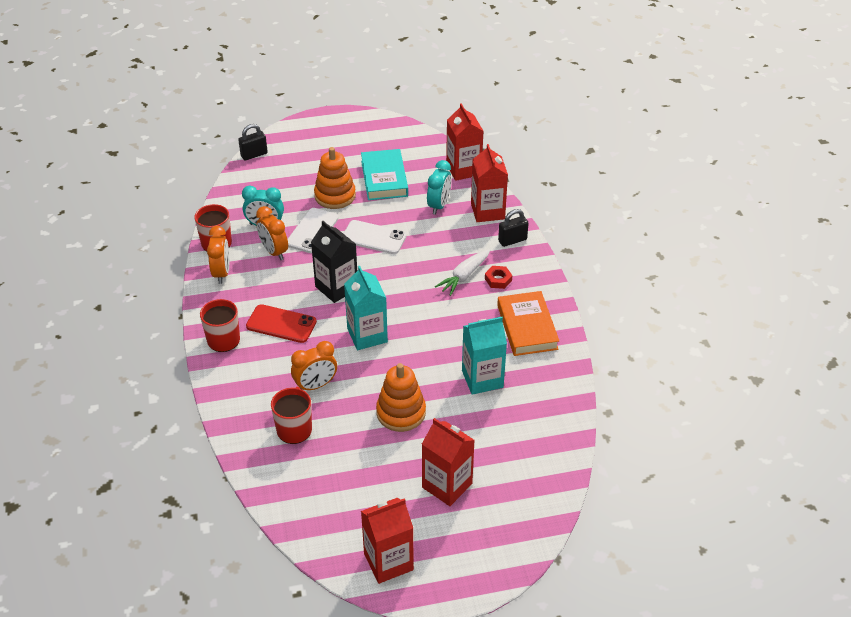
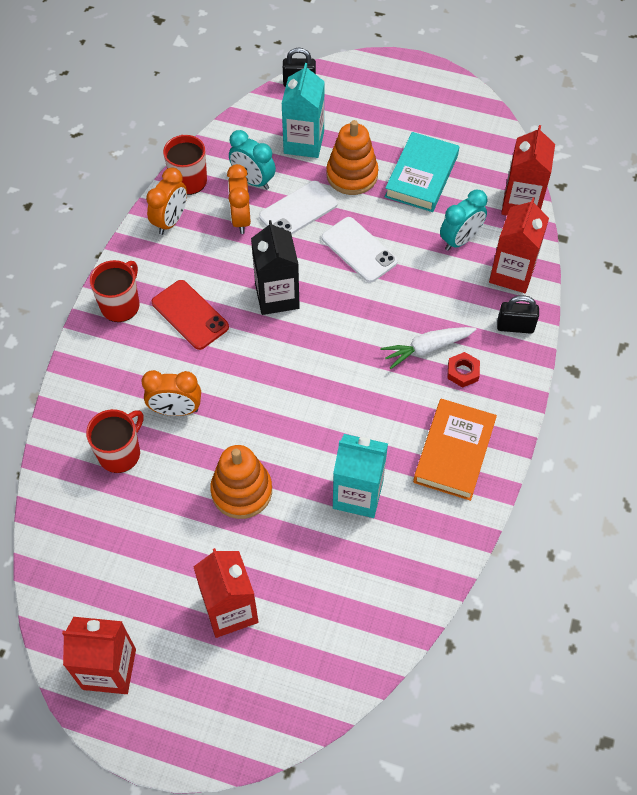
camera: 30 degrees right, 15 degrees up
turquoise carton [344,266,388,350] -> turquoise carton moved to [281,63,325,158]

